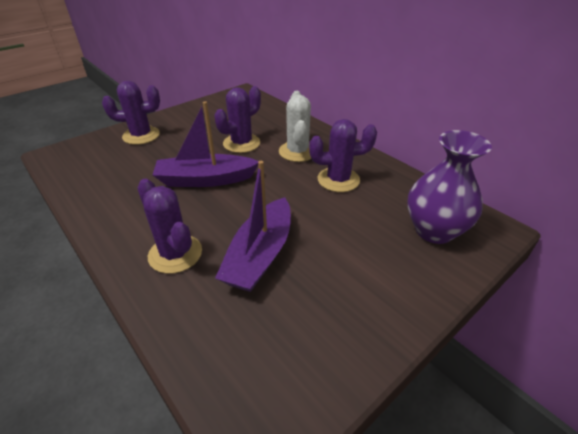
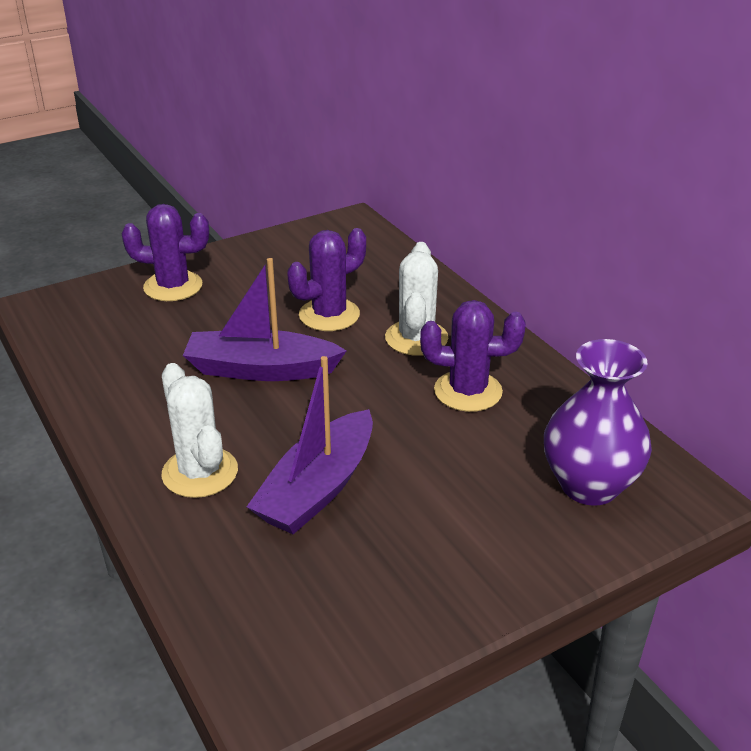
camera: 10 degrees right, 5 degrees down
purple cactus [137,179,202,274] -> white cactus [161,363,238,498]

